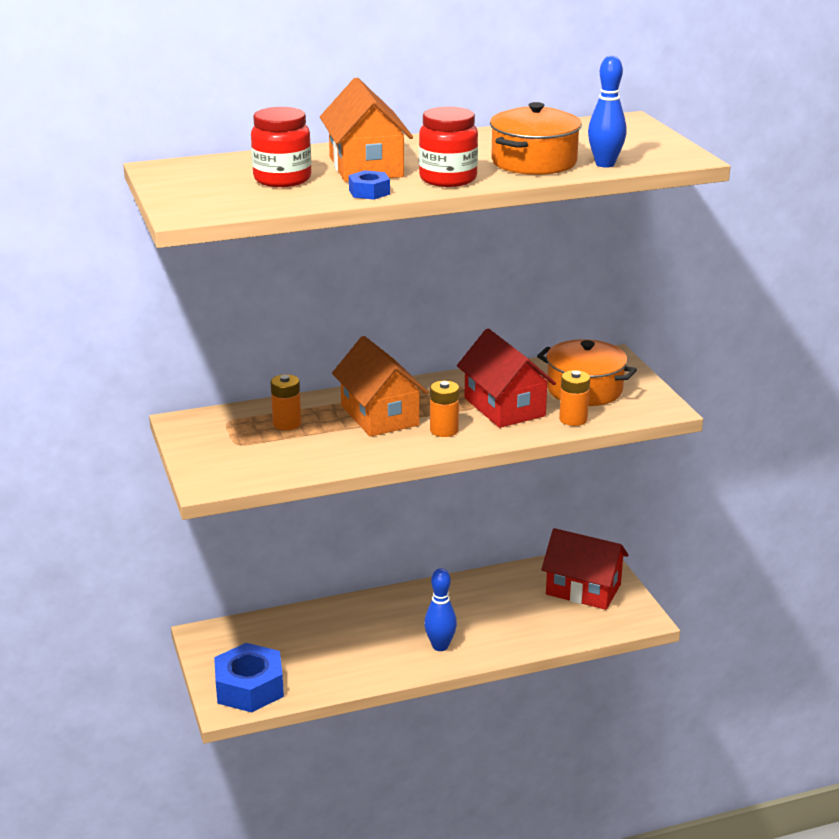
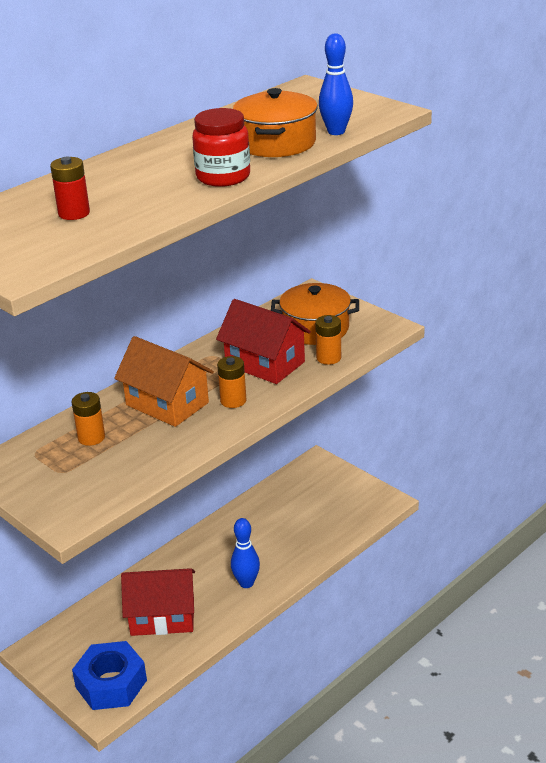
camera: 25 degrees left, 5 degrees up
red jar [251,107,311,187] -> red battery [50,157,90,220]
orange house [320,78,413,182] -> none
blue nut [349,170,390,200] -> none
red house [541,528,629,610] -> red house moved to [121,568,195,636]

